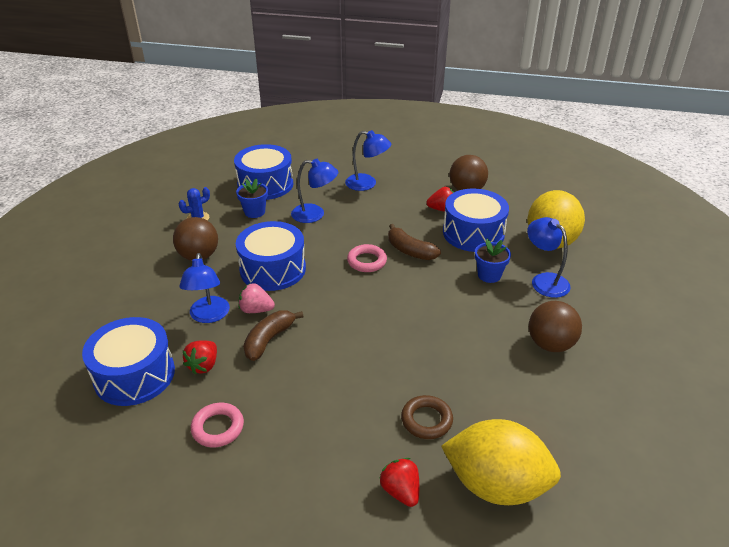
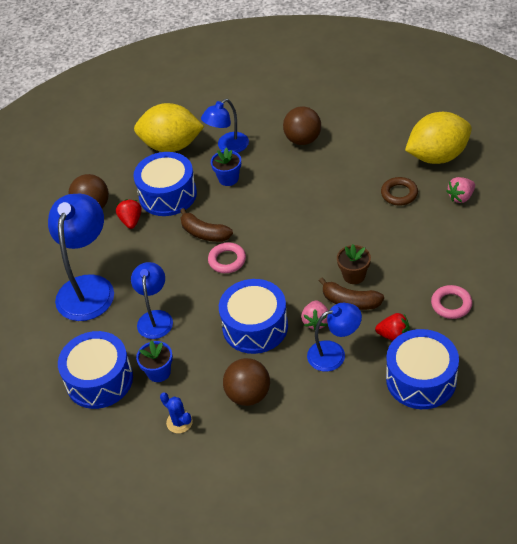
camera: 95 degrees left, 10 degrees up
blue lamp [345,130,391,191] -> blue lamp [48,193,114,321], size x1.68
red strawberry [379,458,419,507] -> pink strawberry [447,177,475,203]
brown banana [388,224,441,260] -> brown banana turned 90 degrees clockwise [180,208,233,242]
yellow lemon [441,419,561,505] -> yellow lemon turned 60 degrees clockwise [405,112,472,164]
none -> brown flower pot [337,244,371,284]

